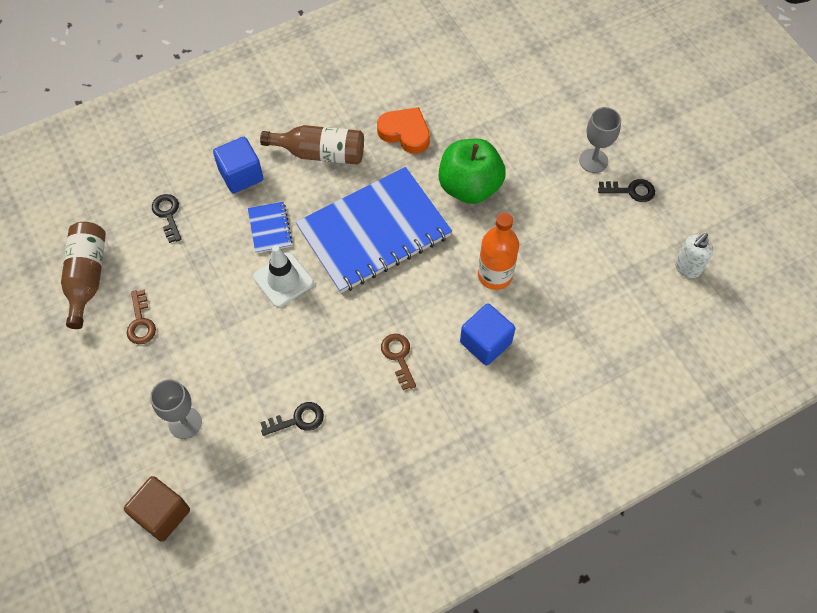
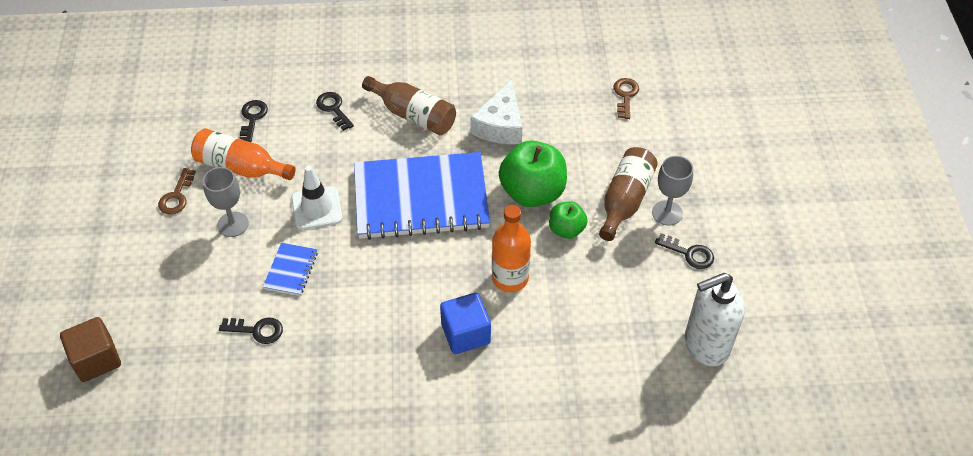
camera: 25 degrees right, 10 degrees down
brown bottle [61,222,106,329] -> brown bottle moved to [599,147,658,241]
grey goblet [150,379,202,439] -> grey goblet moved to [203,167,249,237]
blue cube [213,137,263,193] -> black key [316,92,354,131]
blue notebook [248,202,293,253] -> blue notebook moved to [263,243,318,296]
orange heart [377,107,430,154] -> white cheese [470,79,522,144]
brown key [381,334,416,390] -> brown key moved to [614,78,639,119]
white soap dispenser [675,233,713,278] -> white soap dispenser [685,273,745,366], size x1.72
none -> orange bottle [191,128,296,180]
none -> green apple [549,201,588,239]

